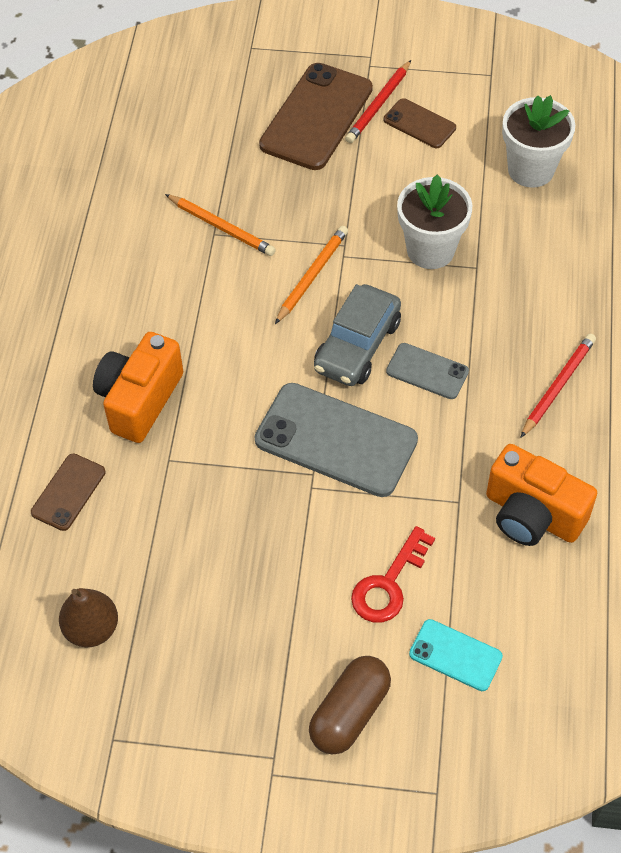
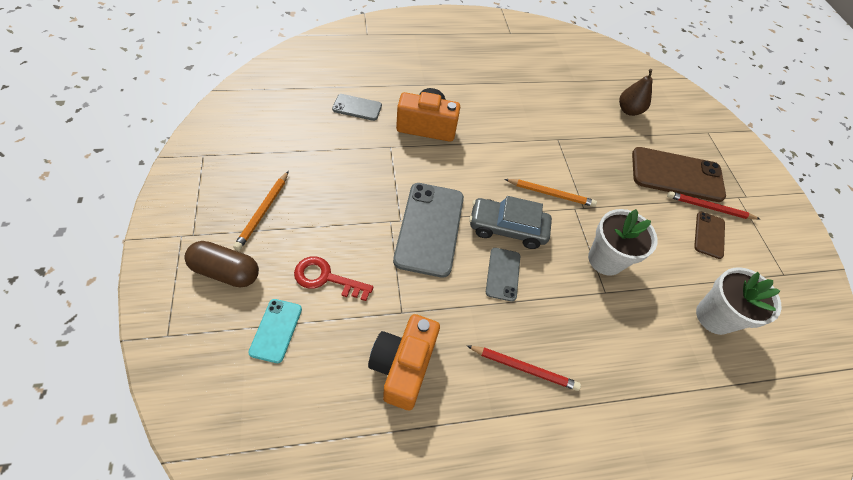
camera: 65 degrees right, 0 degrees up
brown phone [31,453,105,531] -> grey phone [332,94,382,121]
brown pear [59,588,118,647] -> brown pear moved to [619,69,653,116]
orange pencil [165,194,276,256] -> orange pencil moved to [233,171,289,250]

